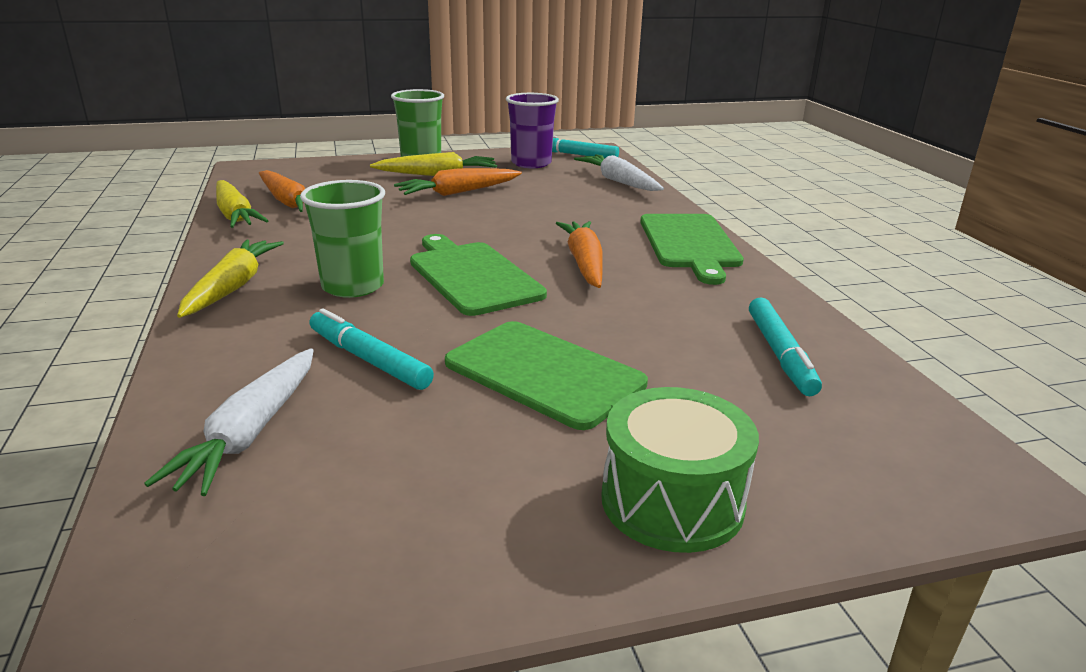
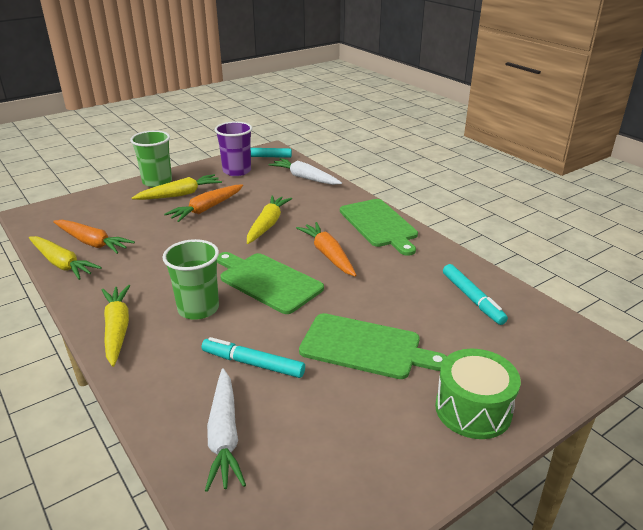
camera: 20 degrees left, 5 degrees up
none -> yellow carrot [247,195,292,244]

